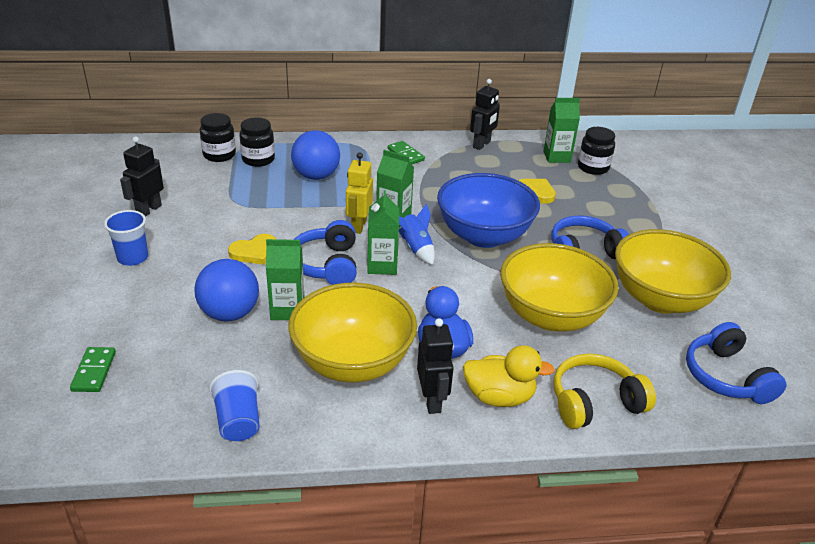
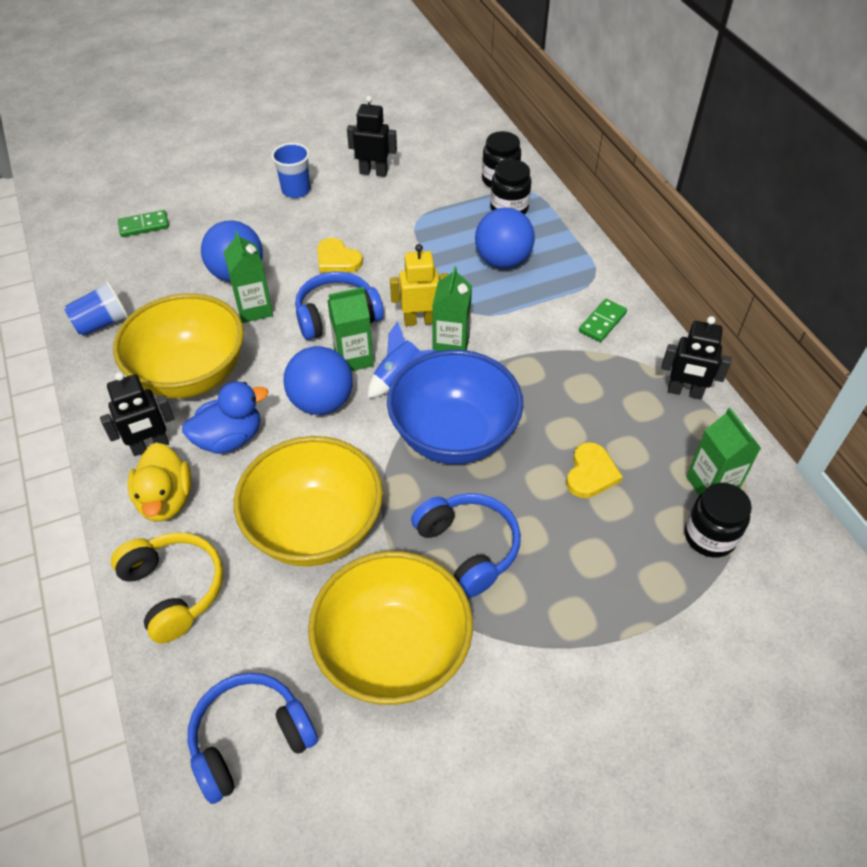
camera: 75 degrees right, 15 degrees up
none -> blue ball [284,346,353,415]

